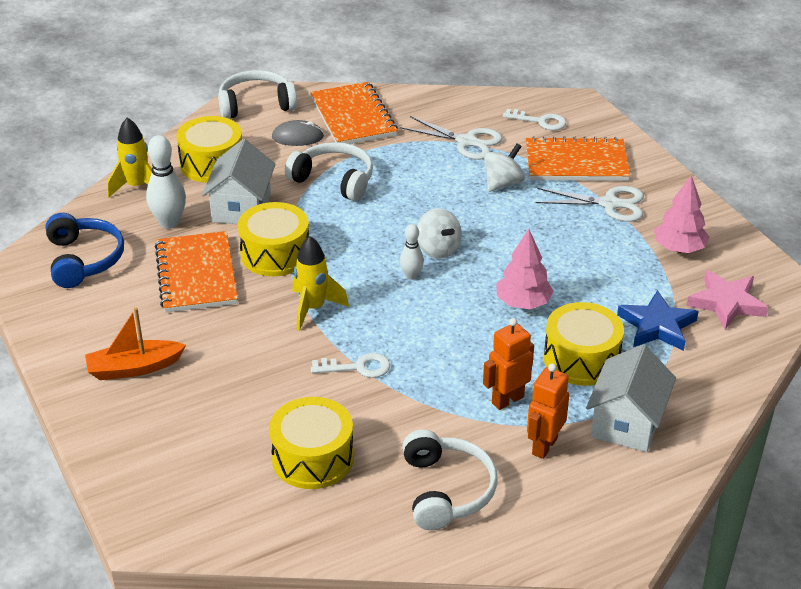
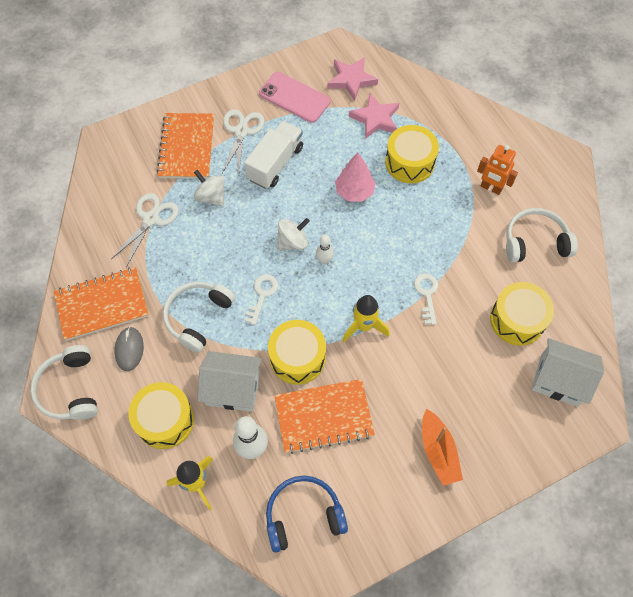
camera: 90 degrees left, 25 degrees up
orange robot [483,318,534,410] -> none
white key [503,109,566,130] -> white key moved to [245,274,278,325]
white house [586,344,676,452] -> white house moved to [531,338,604,407]
blue star [617,290,699,351] -> pink star [349,93,399,139]
pink tree [654,175,710,253] -> pink phone [259,72,331,123]
none -> white truck [244,121,303,189]

